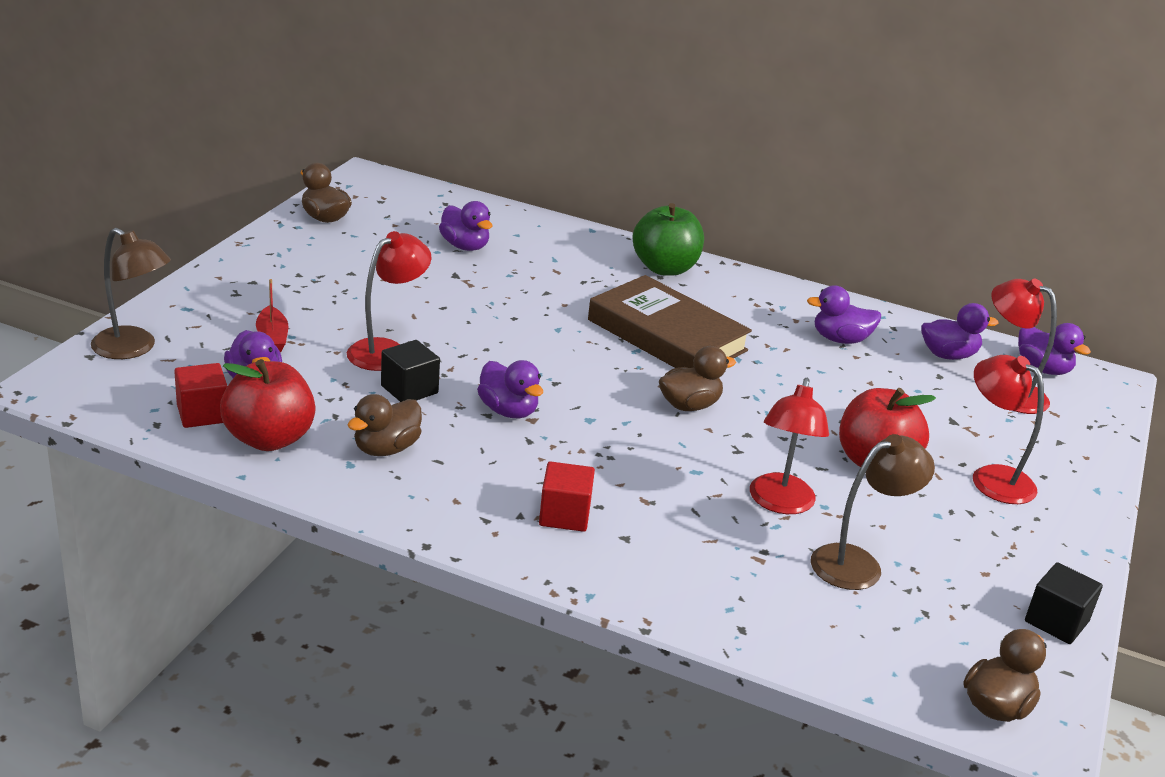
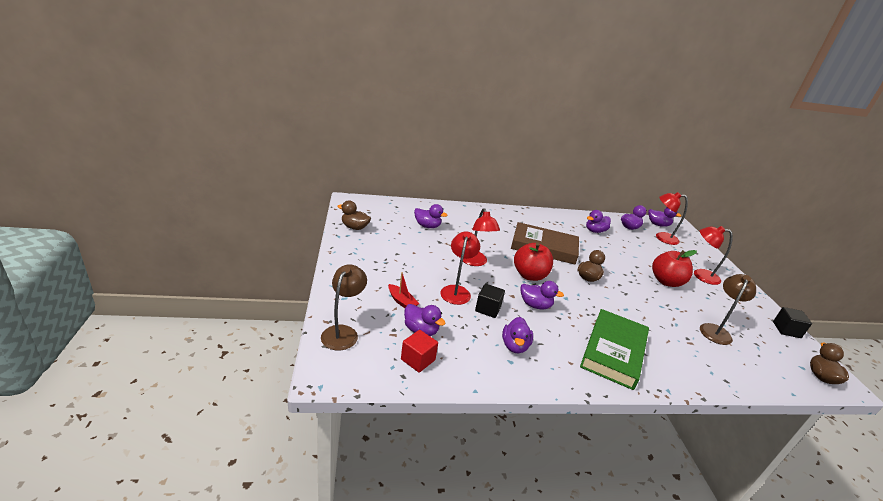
camera: 30 degrees left, 0 degrees up
brown lamp [91,228,171,359] -> brown lamp turned 75 degrees counterclockwise [321,264,367,350]
red apple [220,359,316,451] -> red apple moved to [514,243,553,281]
brown duck [347,394,422,456] -> purple duck [502,317,533,353]
red cube [539,461,595,532] -> green book [580,309,649,390]
green apple [632,203,704,276] -> none
red lamp [750,378,829,514] -> red lamp moved to [463,208,500,266]

